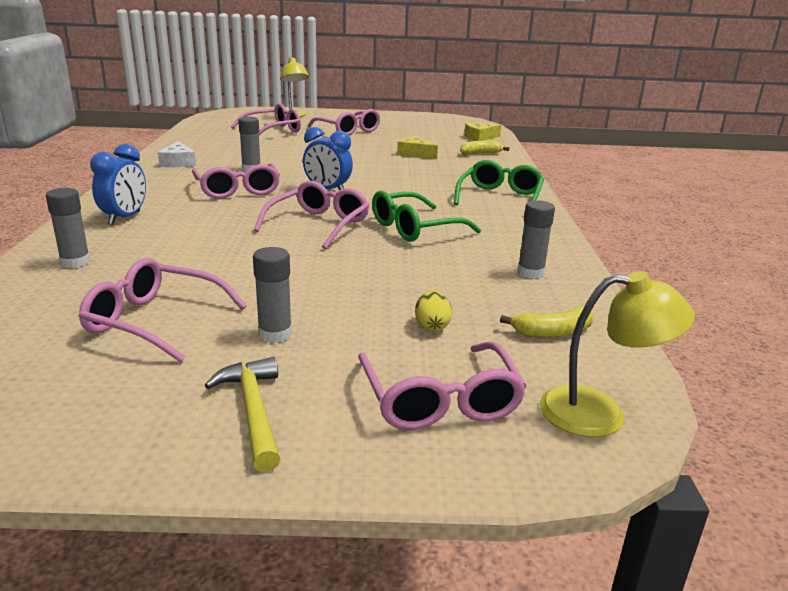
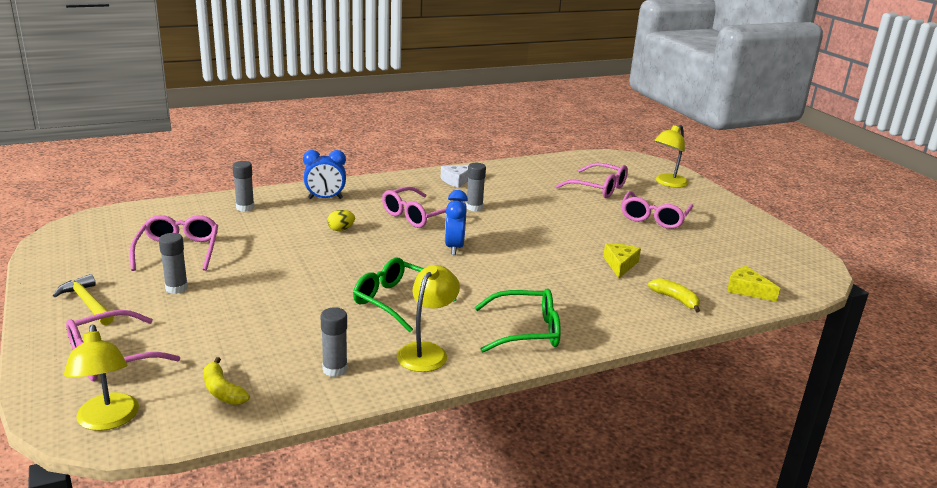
camera: 65 degrees right, 0 degrees up
yellow hammer [204,357,280,472] -> yellow hammer turned 90 degrees counterclockwise [53,274,114,325]
pink glasses [254,181,369,249] -> none
yellow egg [415,290,452,332] -> yellow egg moved to [327,210,355,231]
none -> yellow lamp [397,265,460,372]

